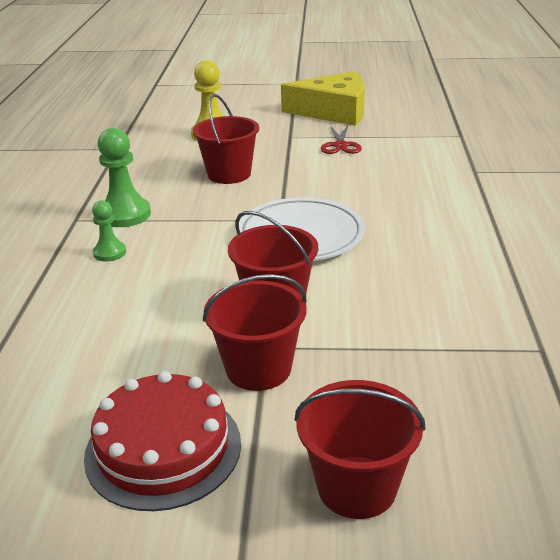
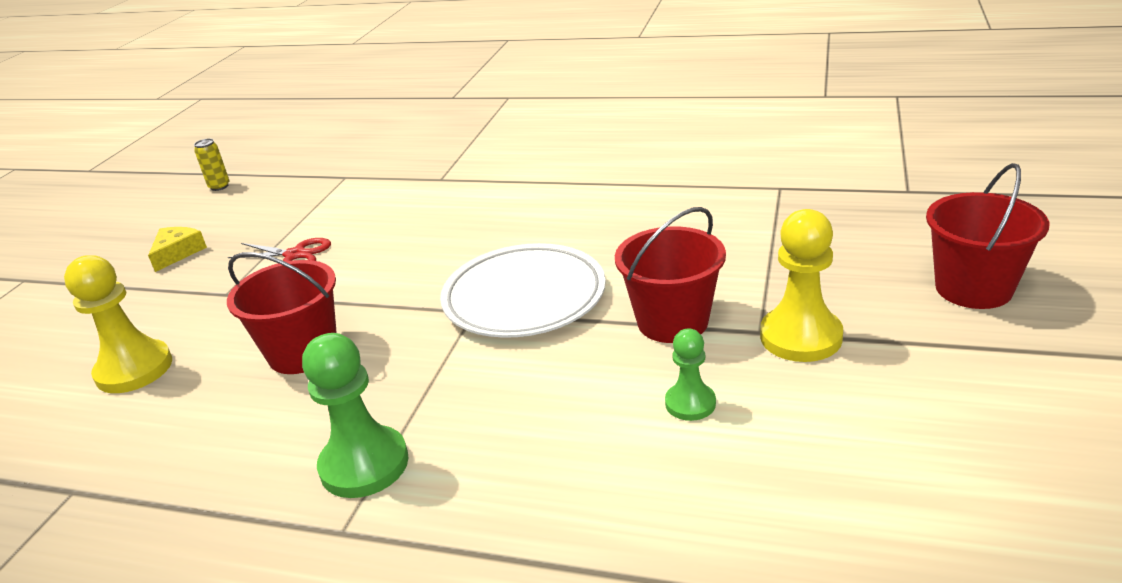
camera: 75 degrees left, 0 degrees up
red cake [84,371,241,511] -> none
green pawn [92,200,126,262] -> green pawn moved to [665,329,716,421]
red bucket [203,274,307,391] -> yellow pawn [760,209,843,362]
yellow cheese [281,71,365,126] -> yellow cheese [148,227,207,272], size x0.44
none -> yellow can [194,139,230,191]

